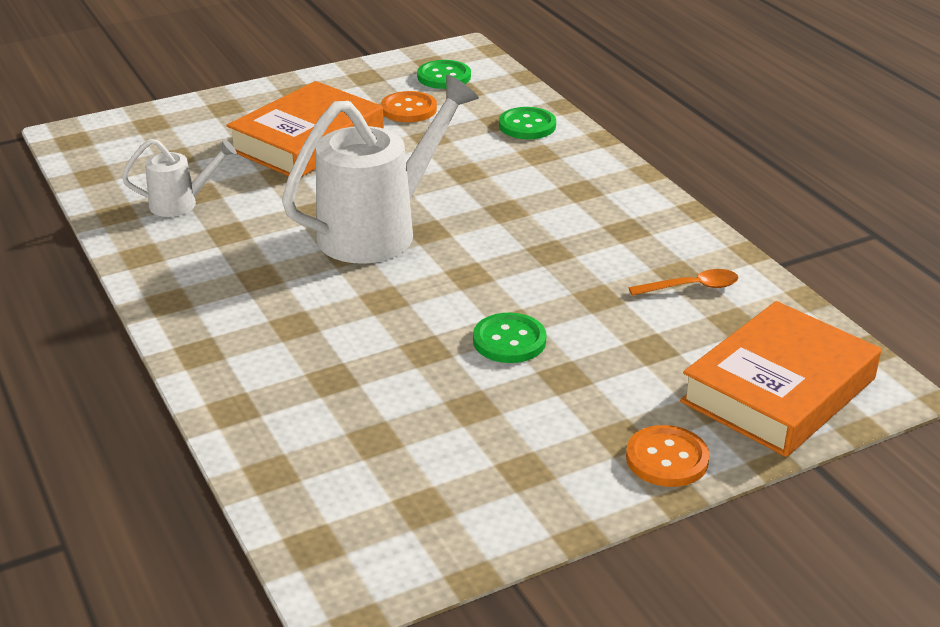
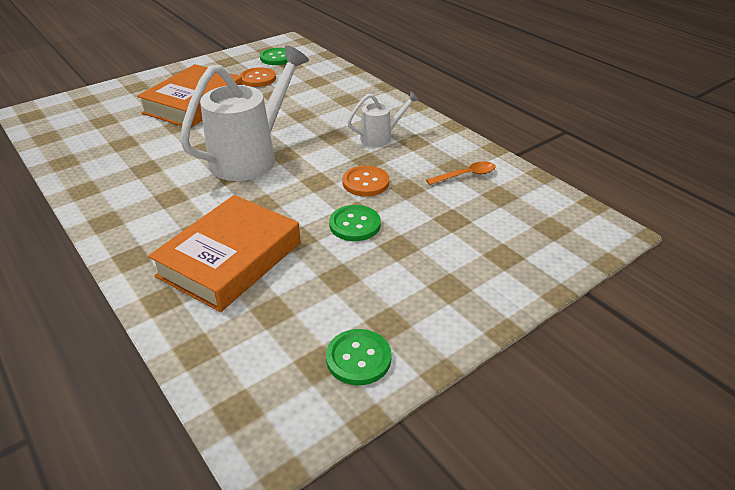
camera: 10 degrees left, 5 degrees up
white watering can [122,139,237,217] -> white watering can moved to [347,92,419,147]
green button [499,107,556,139] -> green button moved to [326,329,392,385]
orange button [626,425,710,487] -> orange button moved to [342,165,389,197]
orange book [680,301,881,457] -> orange book moved to [148,195,301,312]

